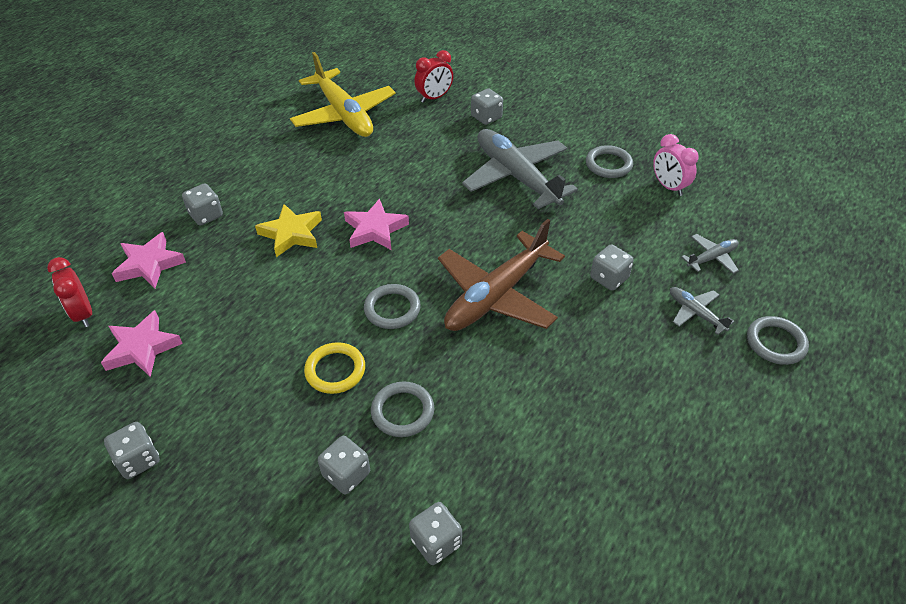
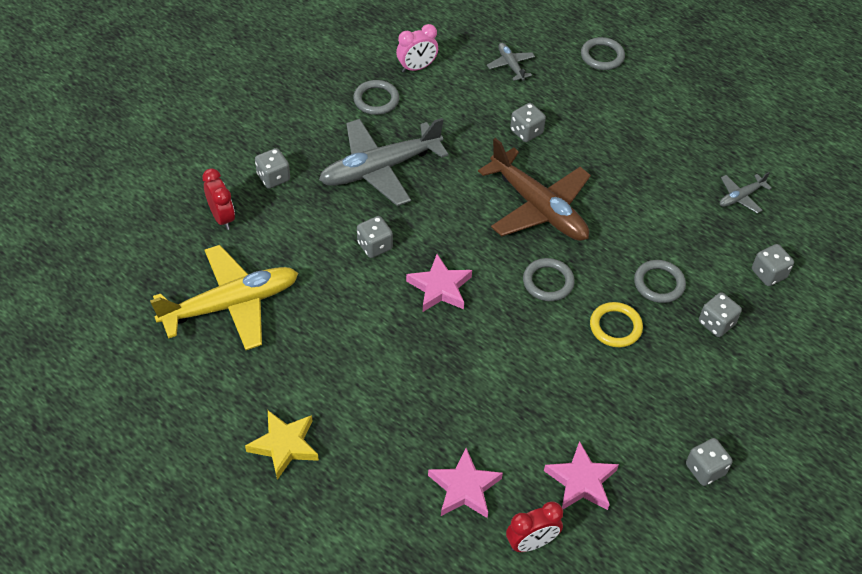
camera: 85 degrees left, 5 degrees up
grey dice [182,183,223,226] -> grey dice moved to [357,216,393,258]
yellow star [255,204,322,257] -> yellow star moved to [245,410,319,480]
grey plane [670,287,734,335] -> grey plane moved to [720,172,772,213]

